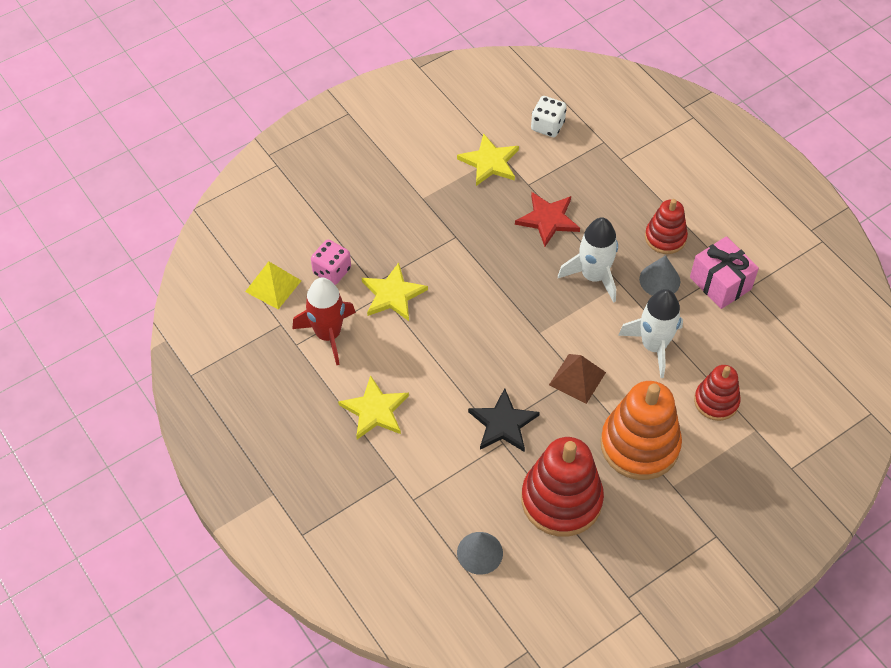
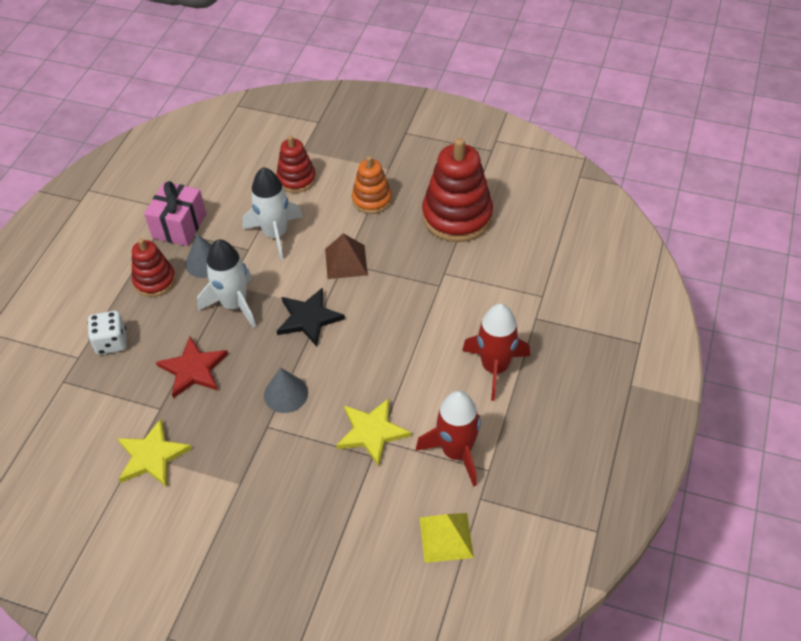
camera: 125 degrees left, 5 degrees down
pink dice [311,240,351,285] -> none
yellow star [338,375,409,439] -> red rocket [462,304,530,401]
grey cone [457,532,503,575] -> grey cone moved to [264,367,308,413]
black star [468,388,540,452] -> black star moved to [277,288,345,346]
white dice [531,96,567,137] -> white dice moved to [88,311,127,355]
orange stacking toy [600,381,682,480] -> orange stacking toy [352,156,392,214], size x0.58

